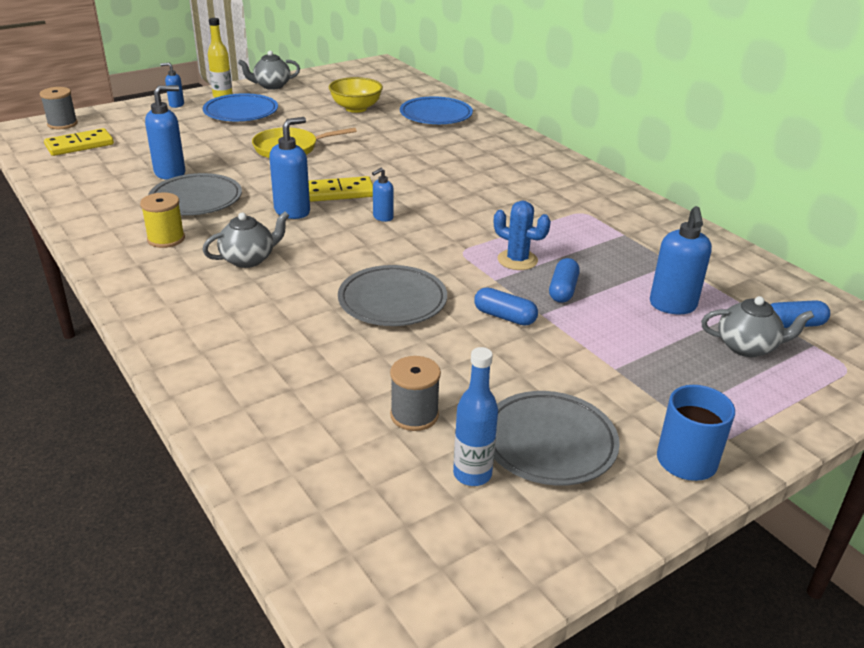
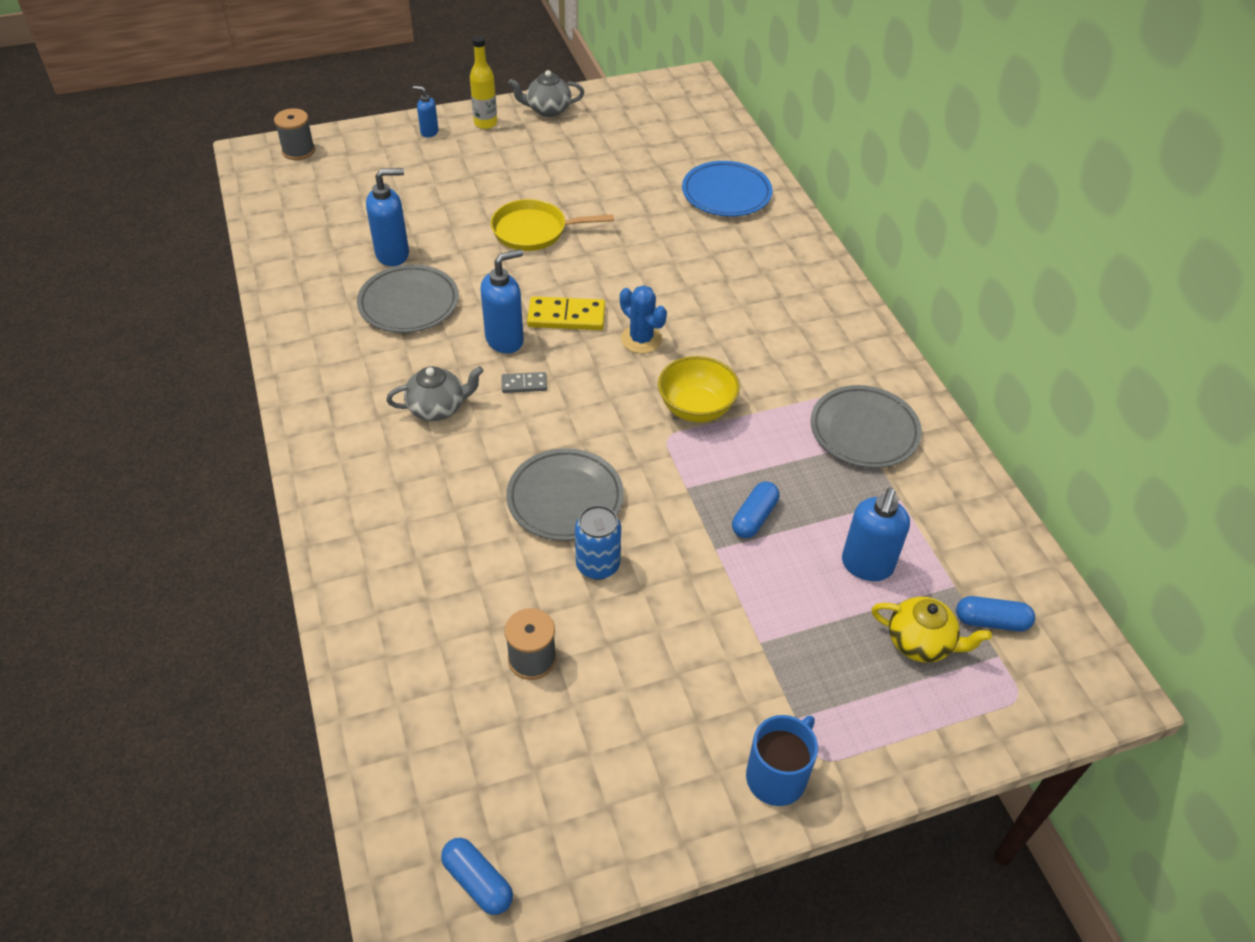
camera: 15 degrees right, 15 degrees up
yellow domino [44,128,114,156] -> none
yellow spool [140,192,185,248] -> none
blue plate [203,93,278,121] -> none
yellow bowl [329,77,383,113] -> yellow bowl moved to [658,356,740,423]
blue soap dispenser [372,168,394,222] -> none
blue bottle [453,347,498,486] -> none
blue capsule [474,287,538,326] -> blue capsule moved to [441,838,513,915]
blue cactus [494,201,551,270] -> blue cactus moved to [620,285,667,353]
grey plate [494,391,620,486] -> grey plate moved to [811,385,922,468]
grey teapot [701,296,814,357] -> yellow teapot [872,596,992,663]
none -> grey domino [501,372,547,393]
none -> blue can [575,505,621,580]

